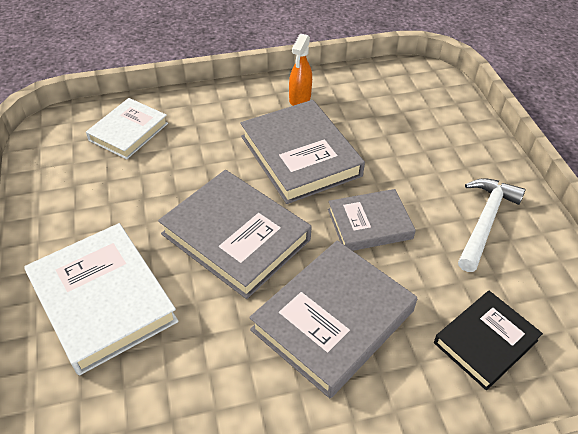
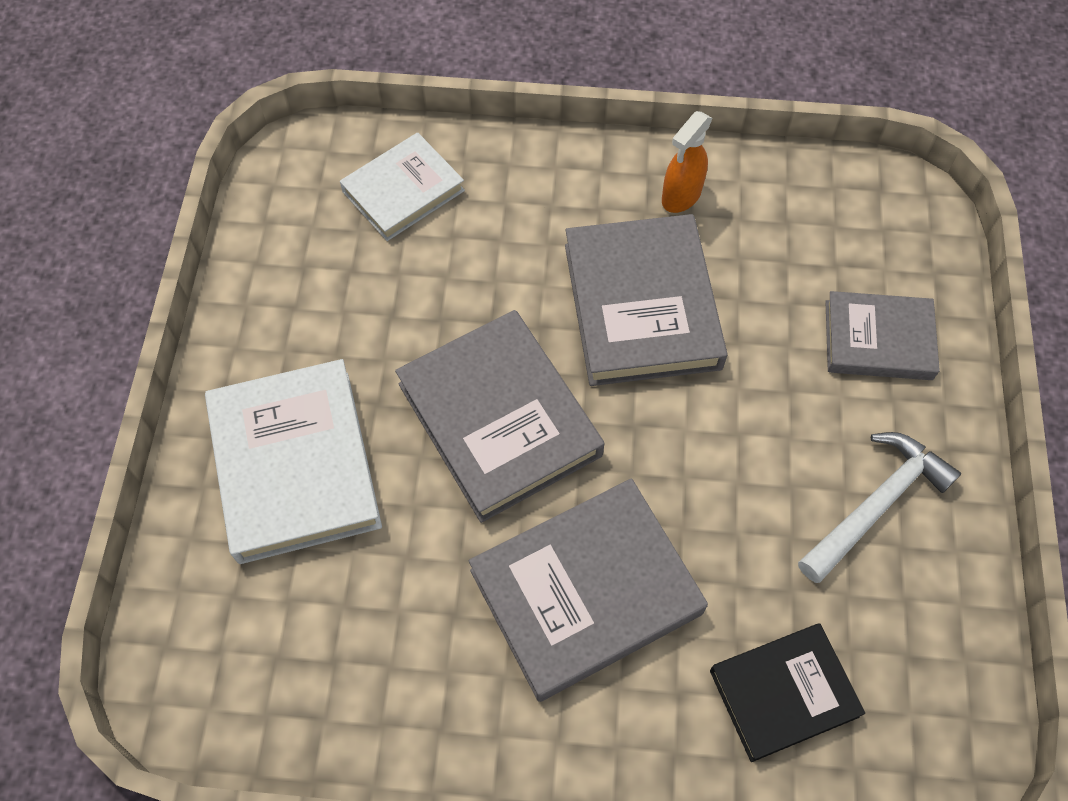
camera: 20 degrees right, 15 degrees up
grey book [328,189,416,251] -> grey book moved to [825,291,940,380]

